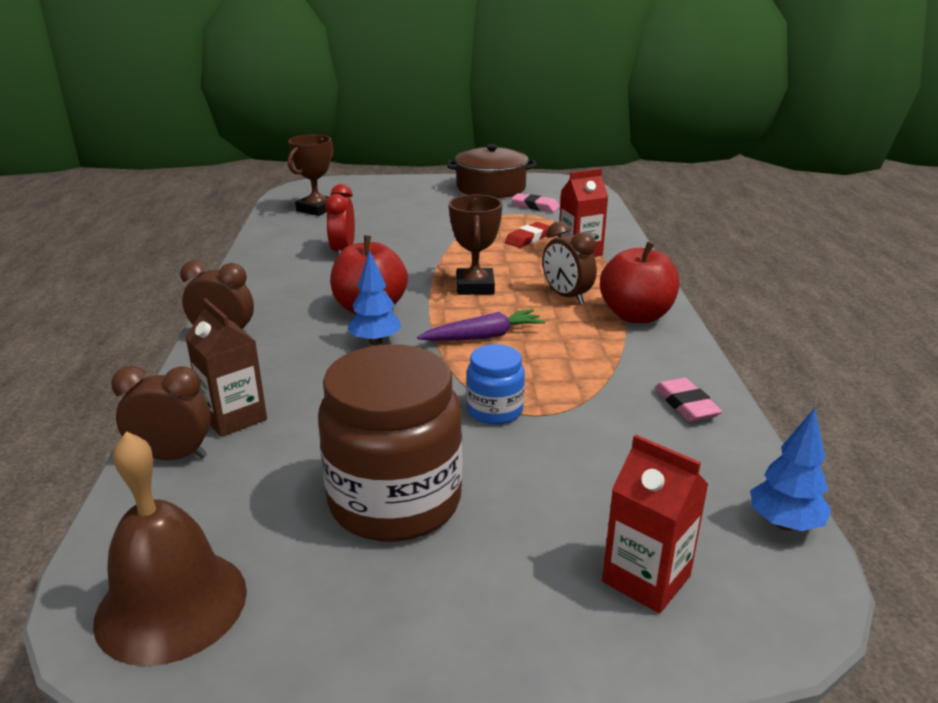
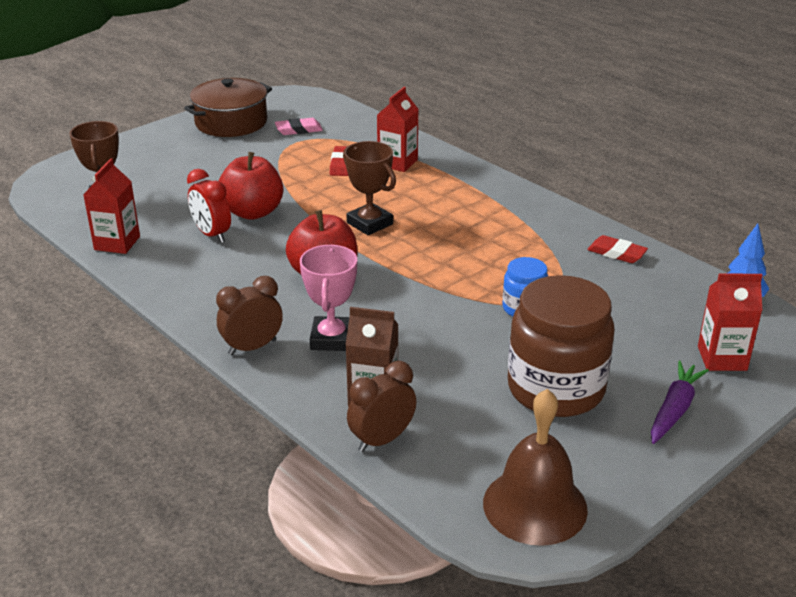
camera: 40 degrees left, 5 degrees up
blue tree [347,250,402,345] -> none
purple carrot [417,309,545,341] -> purple carrot moved to [651,361,709,444]
brown clock [543,222,597,304] -> none
red apple [600,242,679,323] -> red apple moved to [219,152,283,220]
pink eraser [655,378,722,422] -> red eraser [587,235,648,263]
none -> red carton [83,158,140,254]
none -> pink trophy [300,245,357,351]

